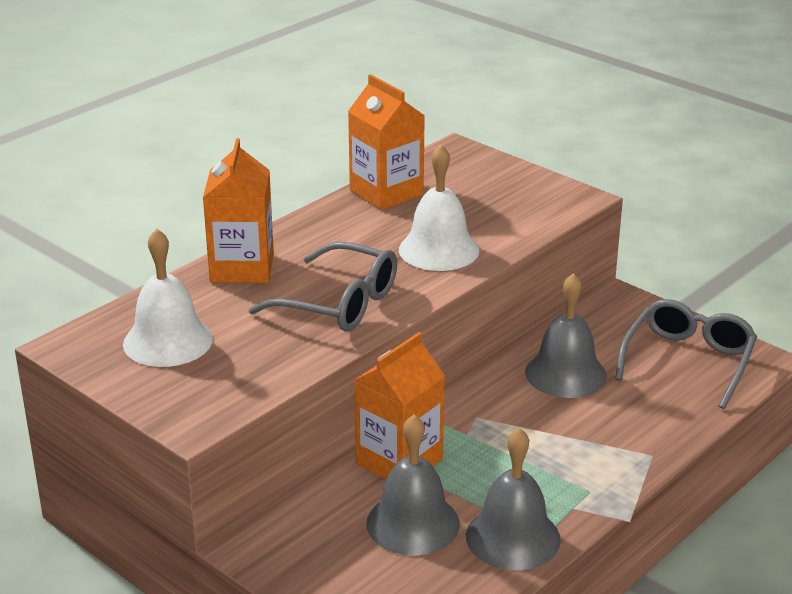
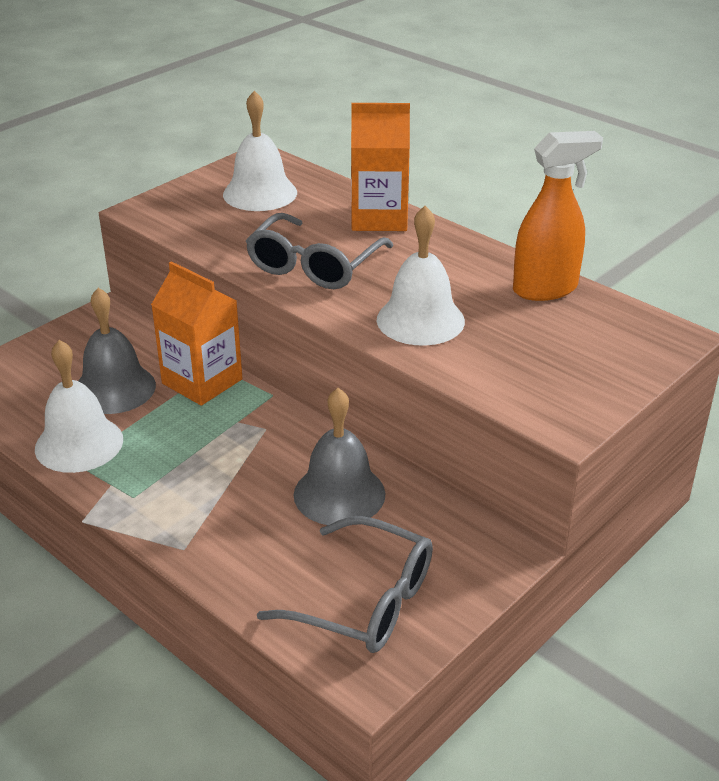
camera: 90 degrees right, 5 degrees up
orange carton [348,74,425,210] -> orange spray bottle [513,131,603,301]
grey bell [466,428,561,570] -> white bell [35,340,123,473]

